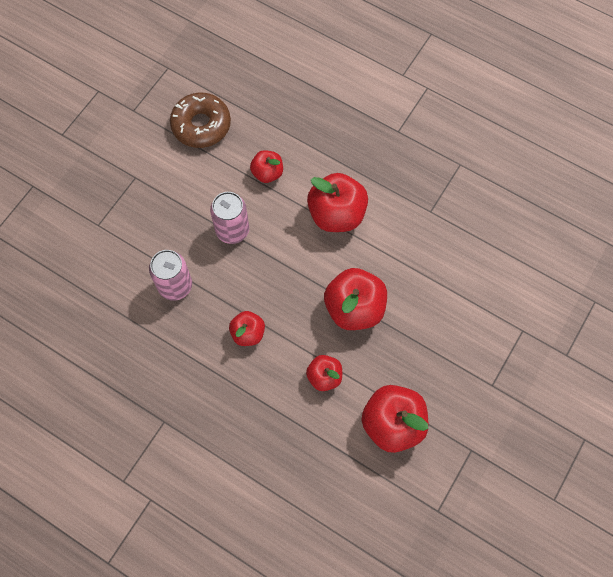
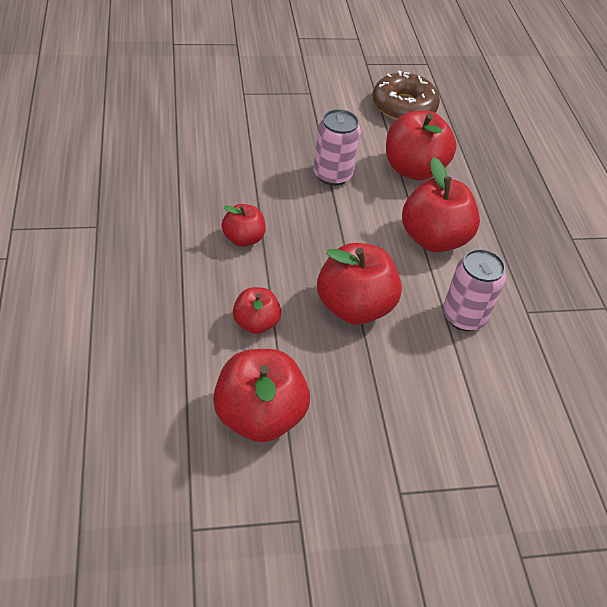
camera: 45 degrees right, 20 degrees down
pink can [149,250,192,301] -> pink can moved to [443,249,506,331]
red apple [250,150,283,183] -> red apple [386,111,457,180], size x1.77

